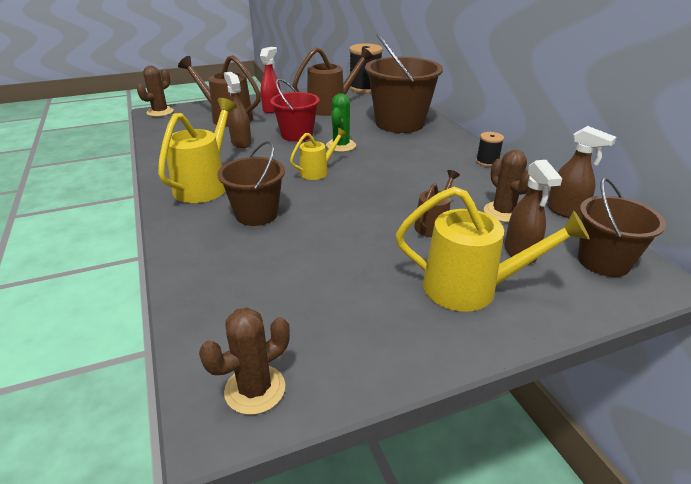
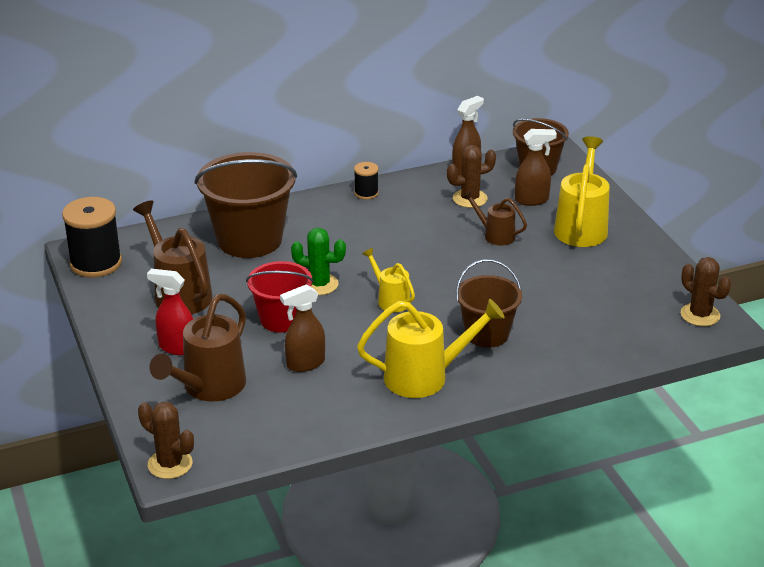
camera: 90 degrees left, 0 degrees up
yellow watering can [158,98,237,203] -> yellow watering can turned 150 degrees clockwise [357,299,505,398]

